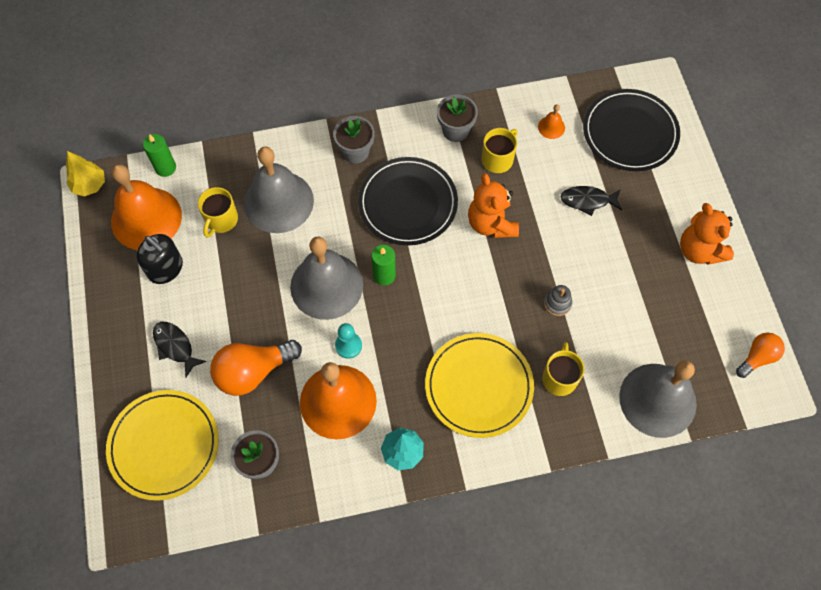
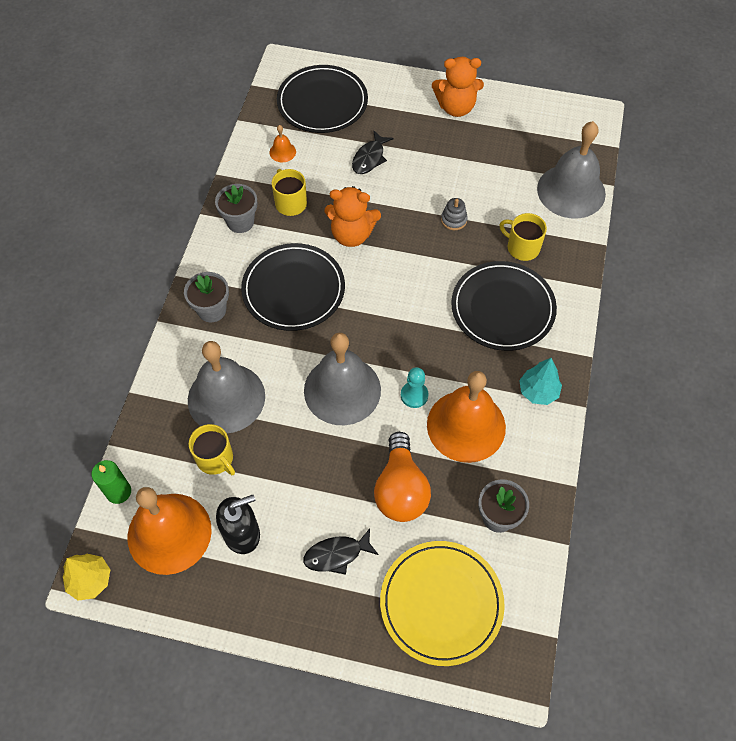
camera: 65 degrees left, 5 degrees down
green candle [372,245,396,285] -> none
yellow plate [425,333,534,438] -> black plate [451,261,557,351]
orange light bulb [736,332,785,378] -> none

